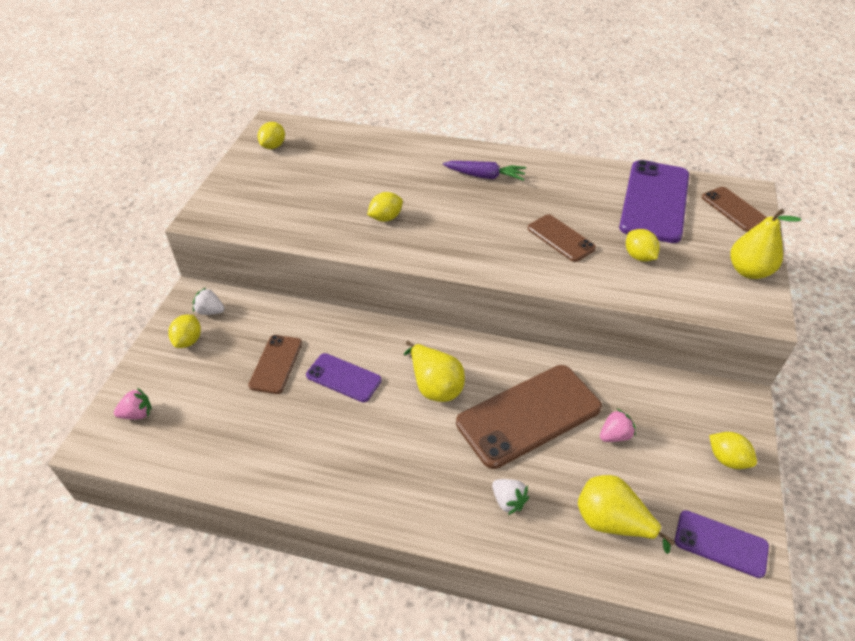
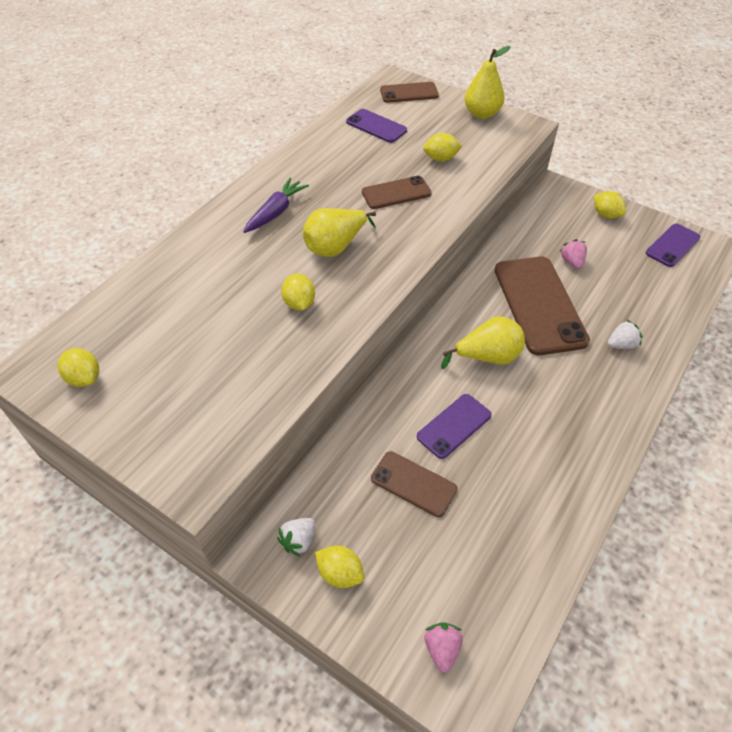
camera: 70 degrees left, 5 degrees up
yellow pear [578,475,675,554] -> yellow pear moved to [303,208,376,257]
purple phone [619,160,689,243] -> purple phone [346,109,407,143], size x0.54
yellow lemon [709,432,757,469] -> yellow lemon turned 75 degrees clockwise [594,191,626,219]

